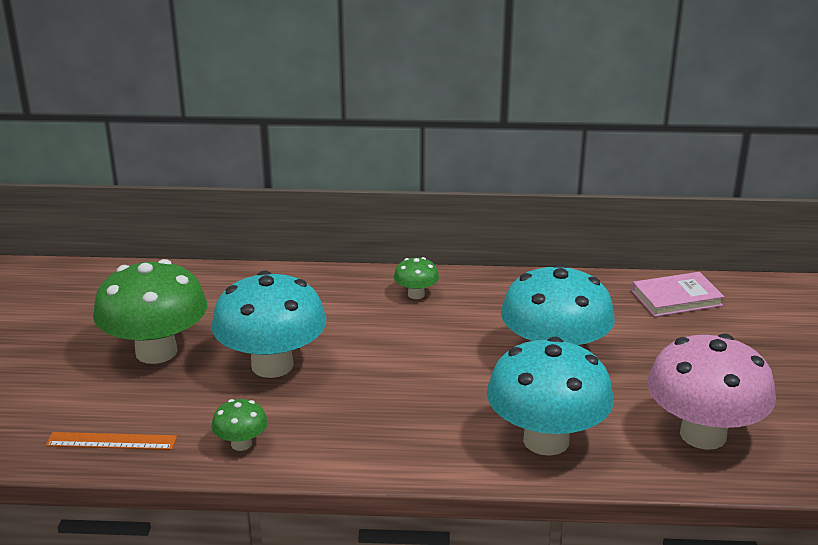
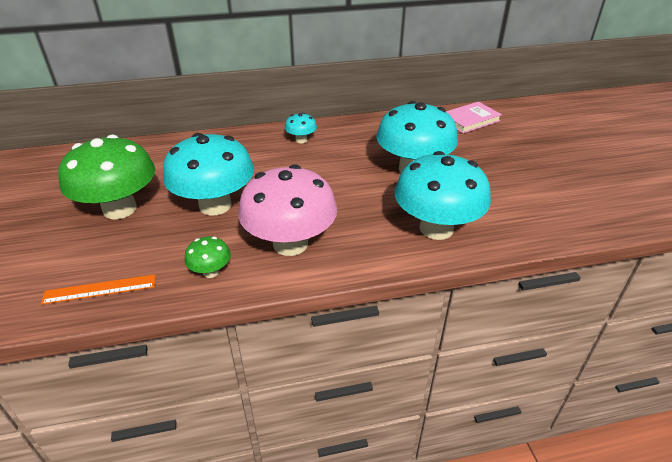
camera: 15 degrees left, 10 degrees up
green mushroom [394,257,439,299] -> turquoise mushroom [285,113,317,143]
pink mushroom [647,333,776,450] -> pink mushroom moved to [238,164,337,256]

